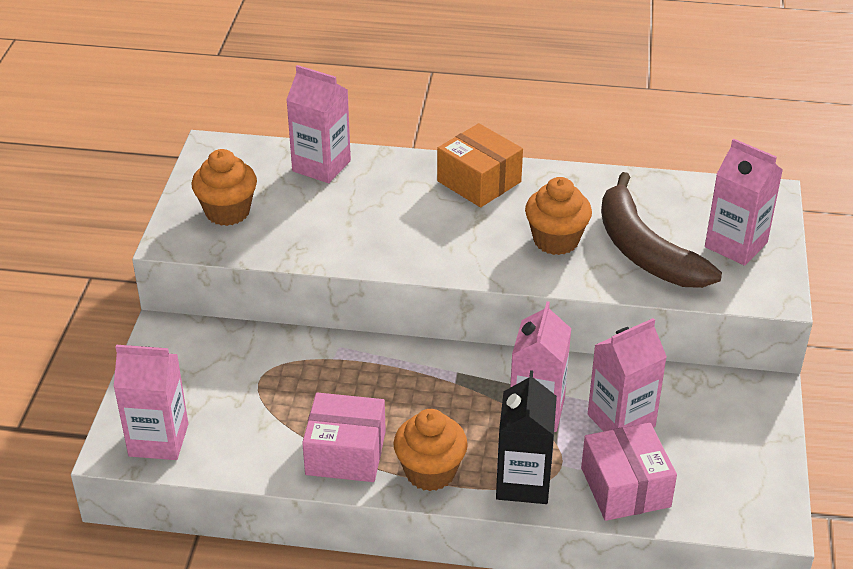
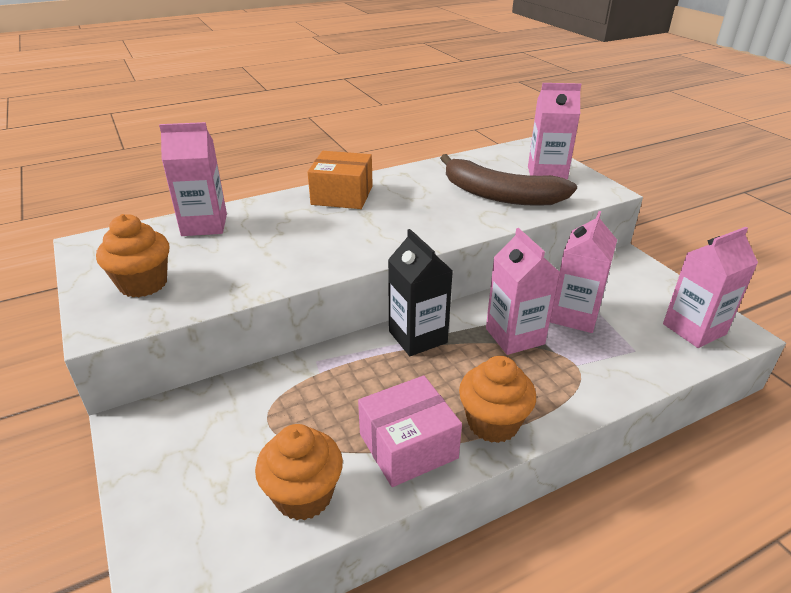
camera: 35 degrees left, 5 degrees down
pink carton [114,345,188,460] -> pink carton moved to [663,227,758,348]
black carton [496,370,557,504] -> black carton moved to [388,229,453,356]
orange cupcake [525,177,592,255] -> orange cupcake moved to [255,424,343,520]
pink box [581,423,677,521] -> none

